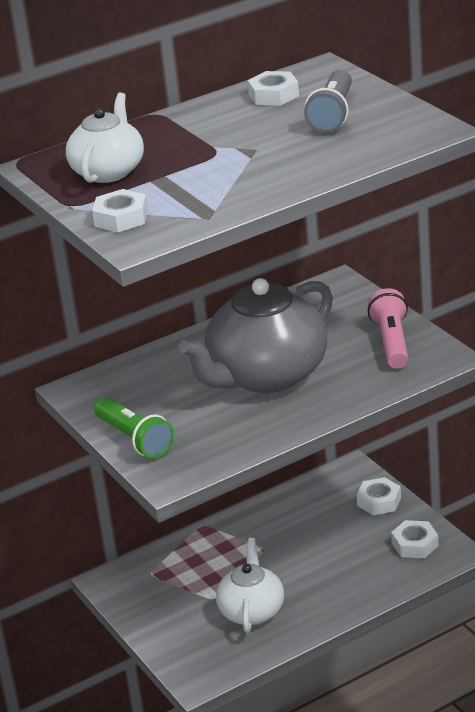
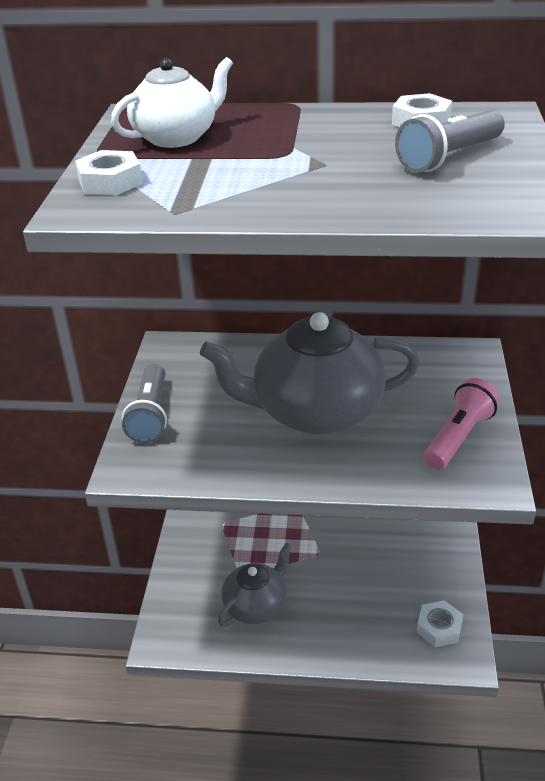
camera: 35 degrees right, 5 degrees up
green flashlight [94,397,174,458] -> grey flashlight [122,364,167,443]
white teapot [216,538,284,633] -> grey teapot [218,542,292,627]
white nut [357,477,401,515] -> none

